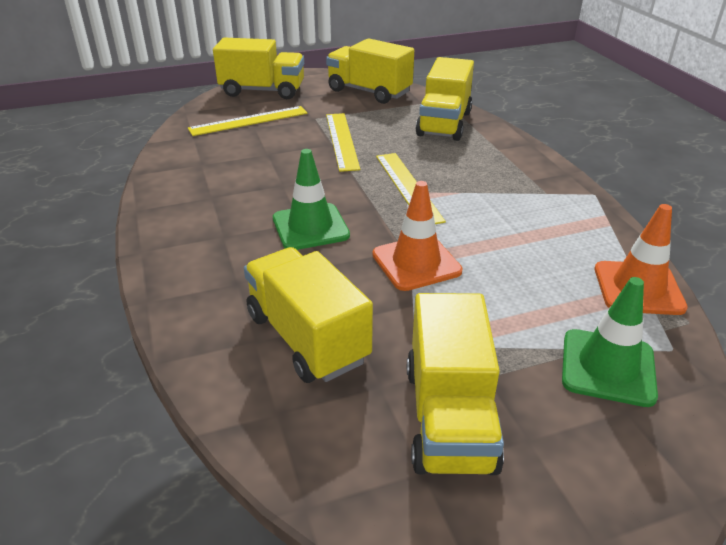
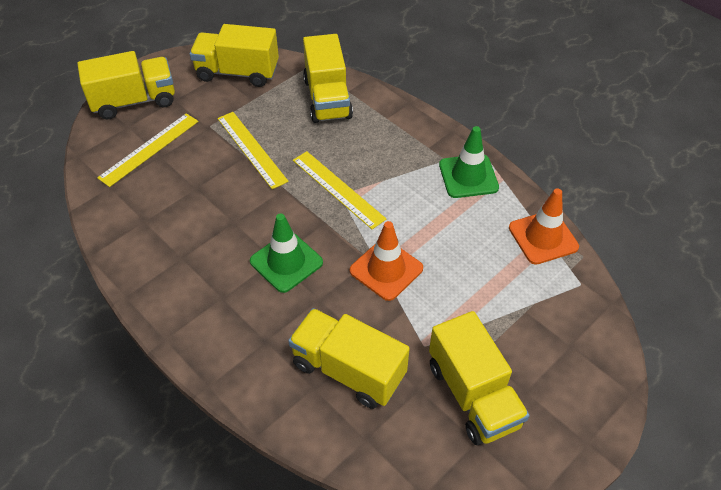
camera: 25 degrees left, 15 degrees up
green traffic cone [562,277,658,407] -> green traffic cone moved to [439,126,499,198]

